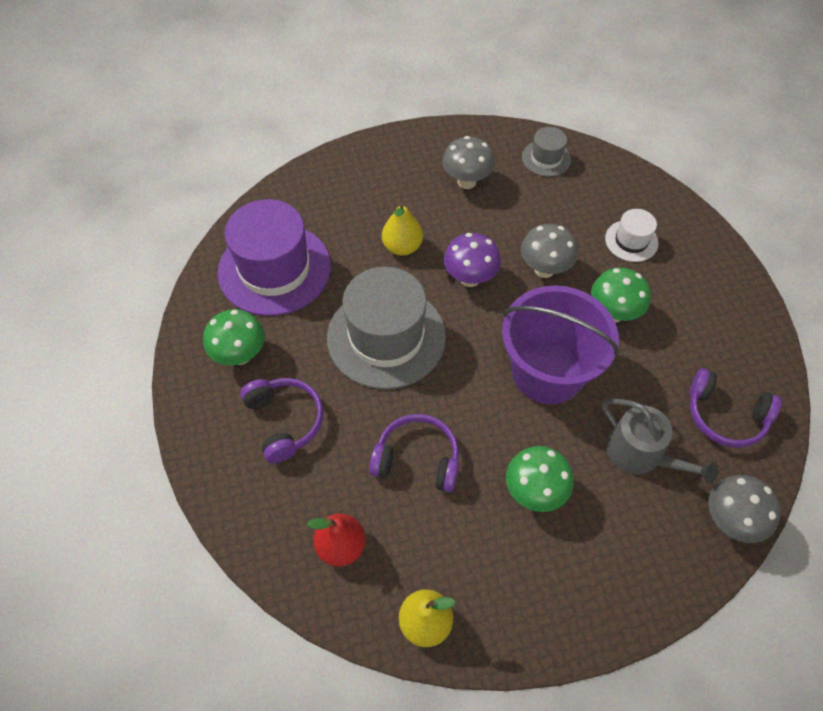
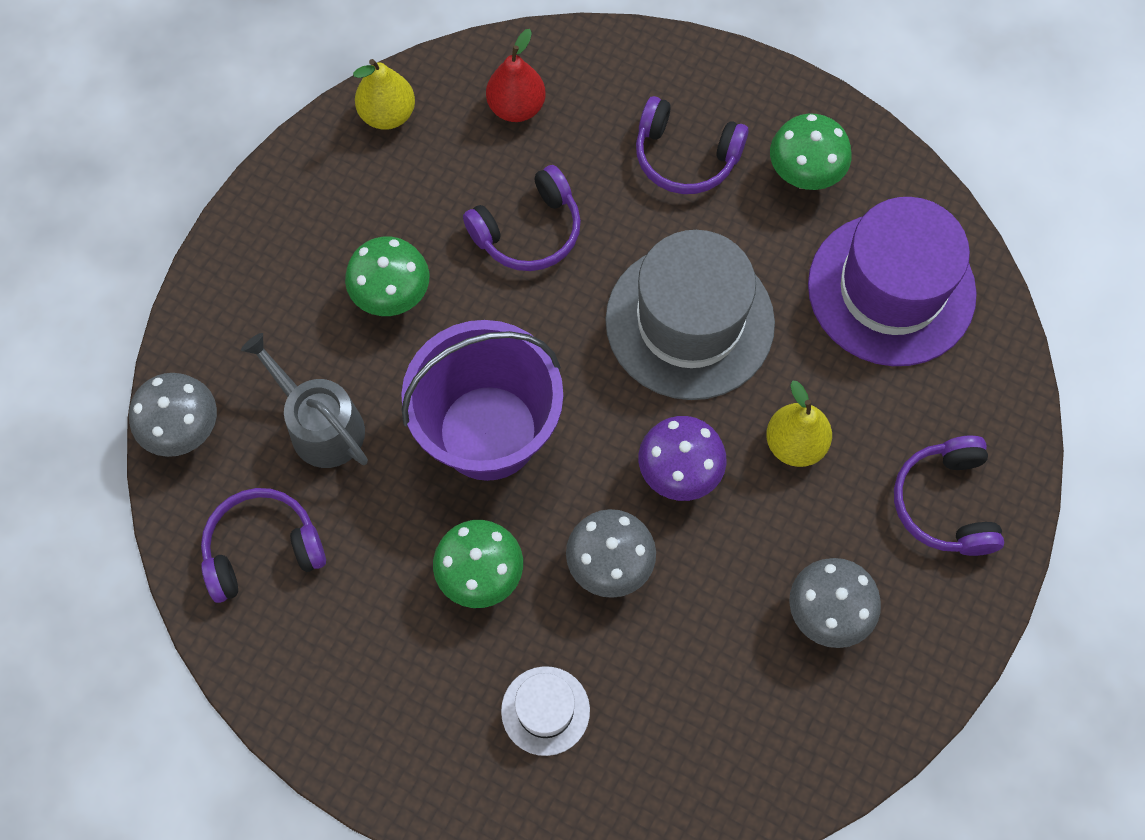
camera: 135 degrees right, 10 degrees up
grey hat [522,127,571,177] -> none
grey watering can [601,399,719,484] -> grey watering can turned 45 degrees clockwise [241,333,368,468]
none -> purple headphones [894,436,1004,556]

